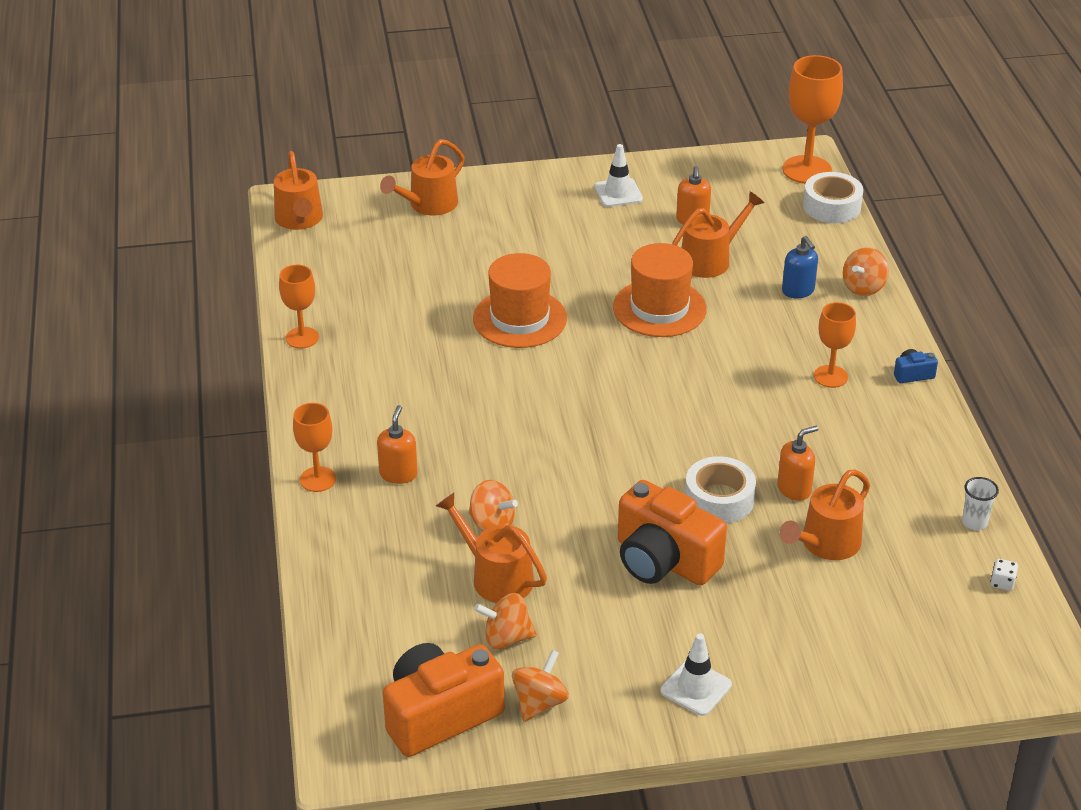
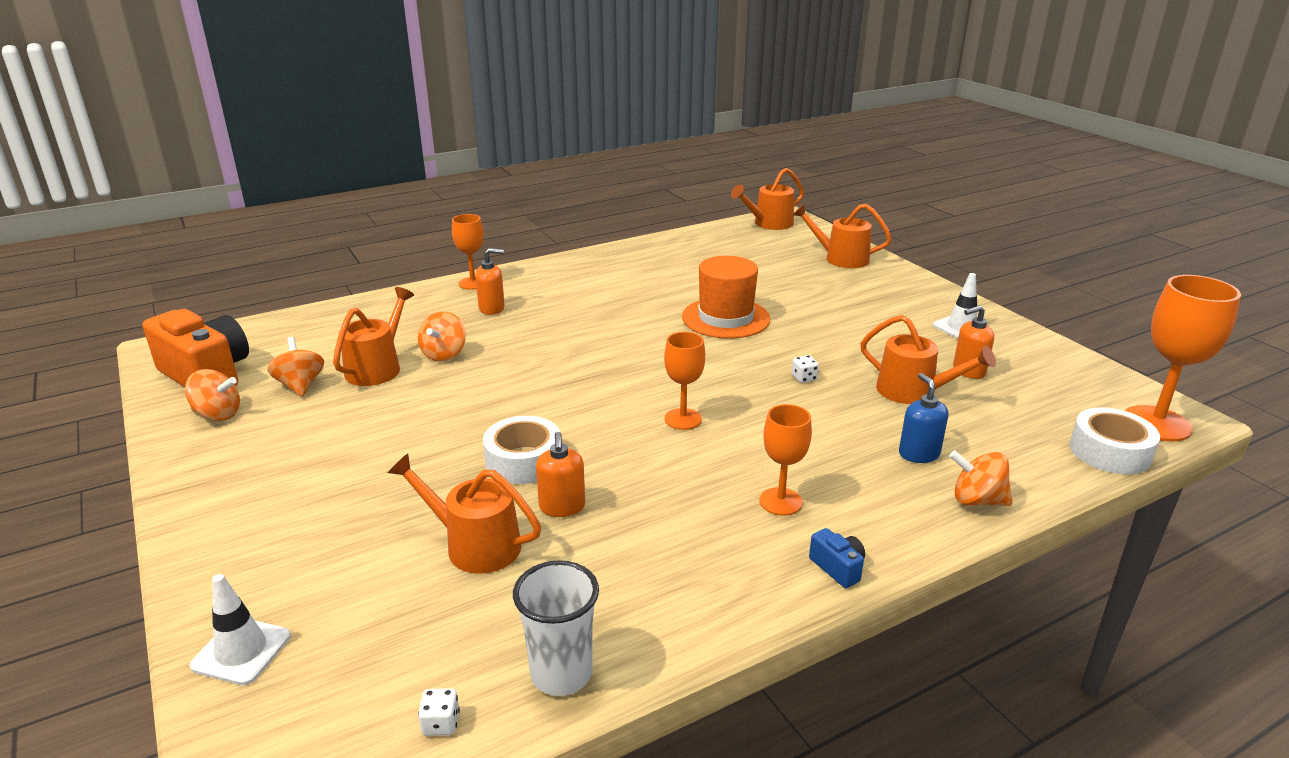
camera: 70 degrees right, 10 degrees down
orange goblet [279,265,319,348] -> orange goblet moved to [664,332,705,430]
orange hat [613,243,707,337] -> white dice [792,355,819,383]
orange camera [618,480,727,586] -> none
white traffic cone [661,633,732,716] -> white traffic cone moved to [190,574,291,685]
orange soap dispenser [777,426,818,501] -> orange soap dispenser turned 45 degrees clockwise [536,432,585,517]
blue soap dispenser [782,236,818,298] -> blue soap dispenser turned 120 degrees clockwise [899,373,948,463]
white cup [962,477,999,530] -> white cup [513,560,599,696], size x1.66

